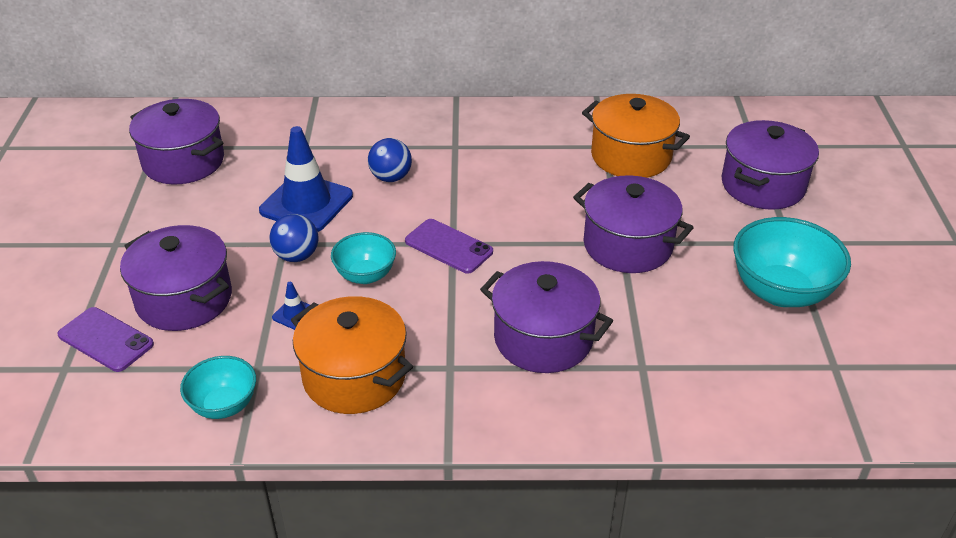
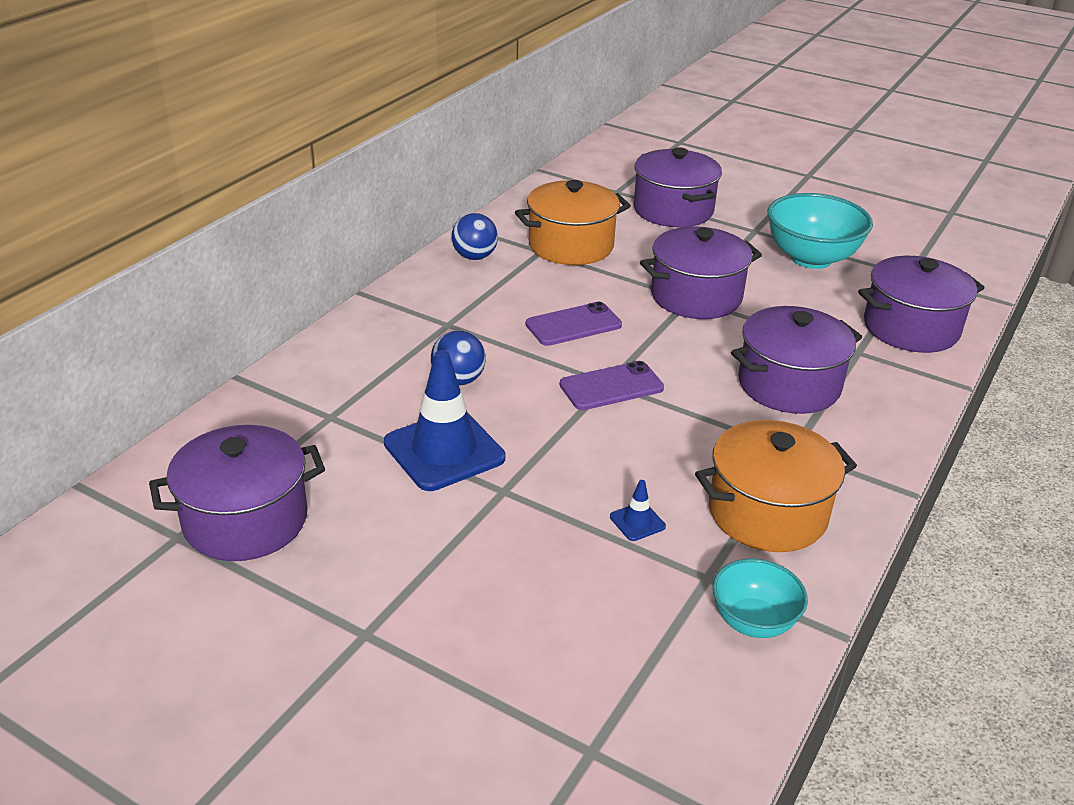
camera: 60 degrees left, 5 degrees down
purple phone [57,307,154,372] -> purple phone moved to [525,302,622,346]
purple pot [120,225,232,331] -> purple pot moved to [858,256,984,353]
blue ball [269,214,319,262] -> blue ball moved to [452,213,498,260]
turquoise bowl [331,232,396,284] -> none

